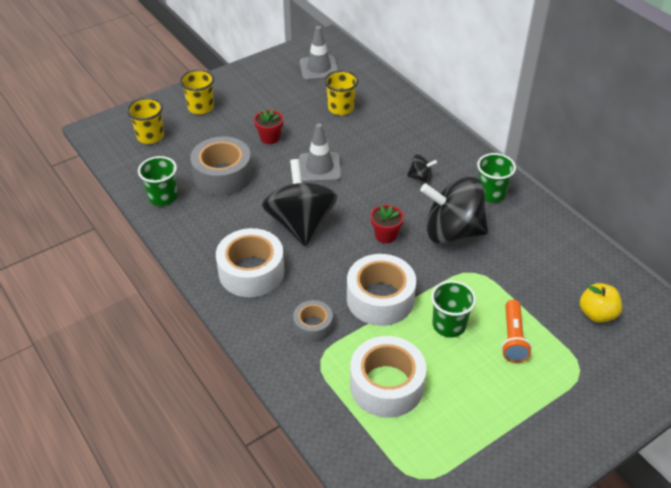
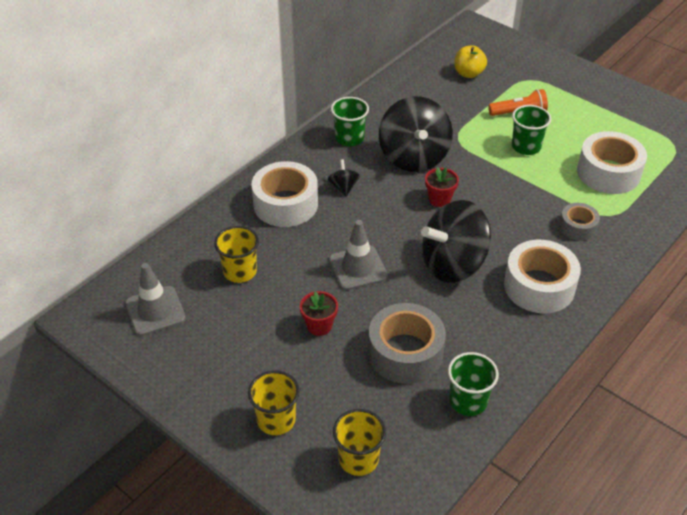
camera: 105 degrees left, 0 degrees up
white tape [347,254,416,326] -> white tape moved to [251,161,318,227]

